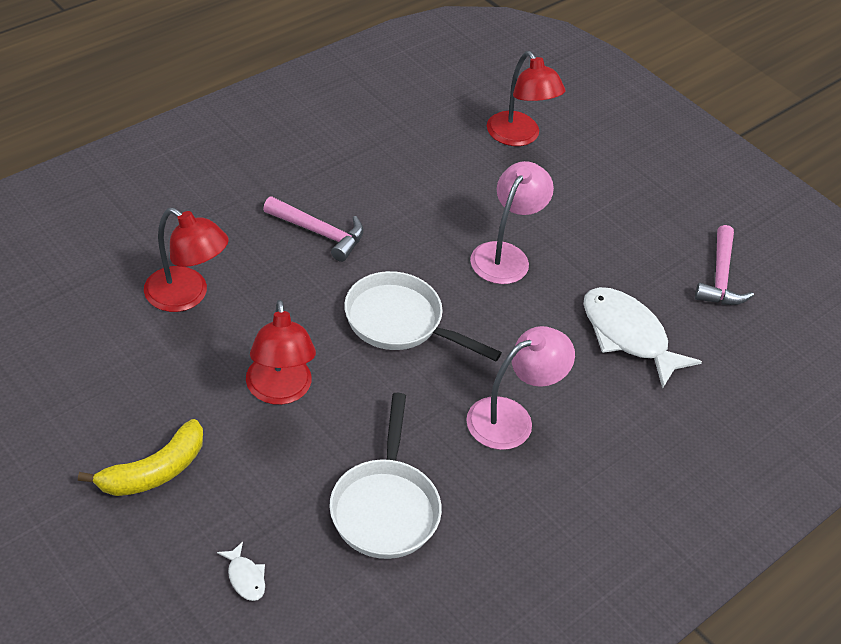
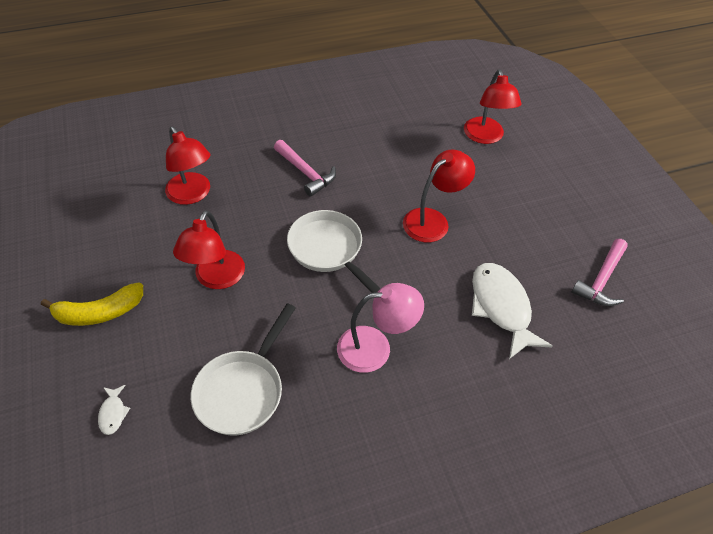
camera: 25 degrees right, 5 degrees up
pink lamp [470,161,554,284] -> red lamp [403,149,475,242]

